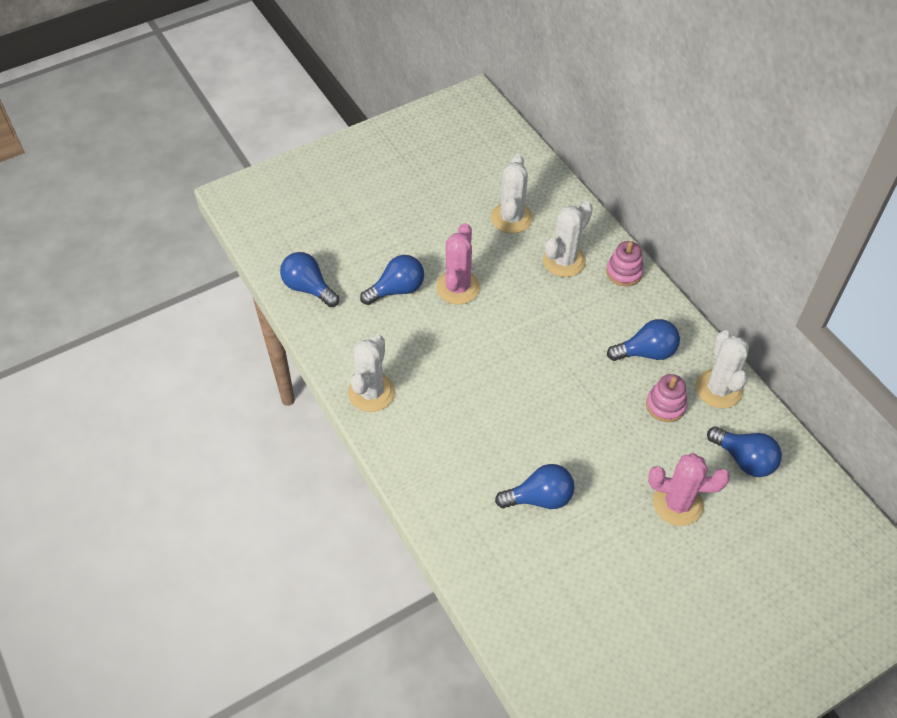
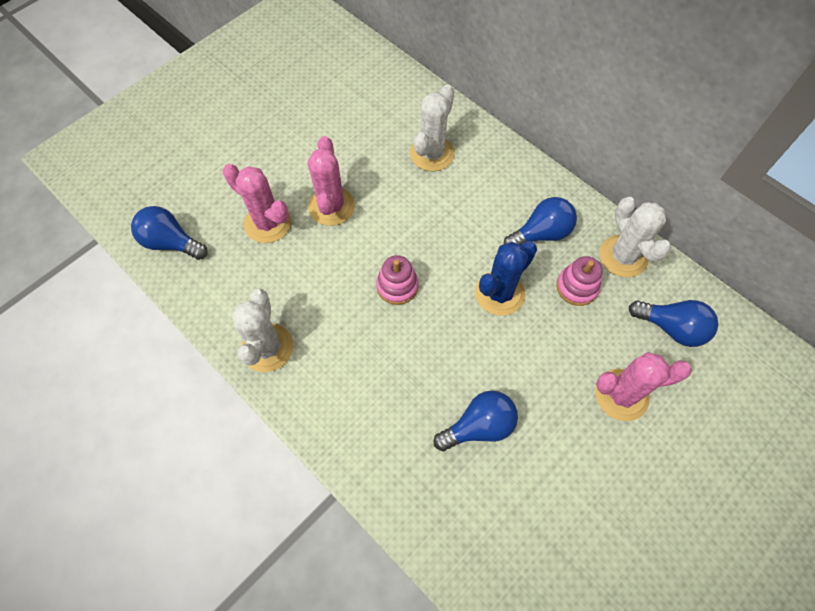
camera: 15 degrees left, 10 degrees up
blue light bulb [360,255,424,305] -> pink cactus [223,164,291,243]
white cactus [491,154,533,233] -> none
pink stacking toy [606,241,644,286] -> pink stacking toy moved to [376,255,419,305]
none -> blue cactus [475,241,537,316]

